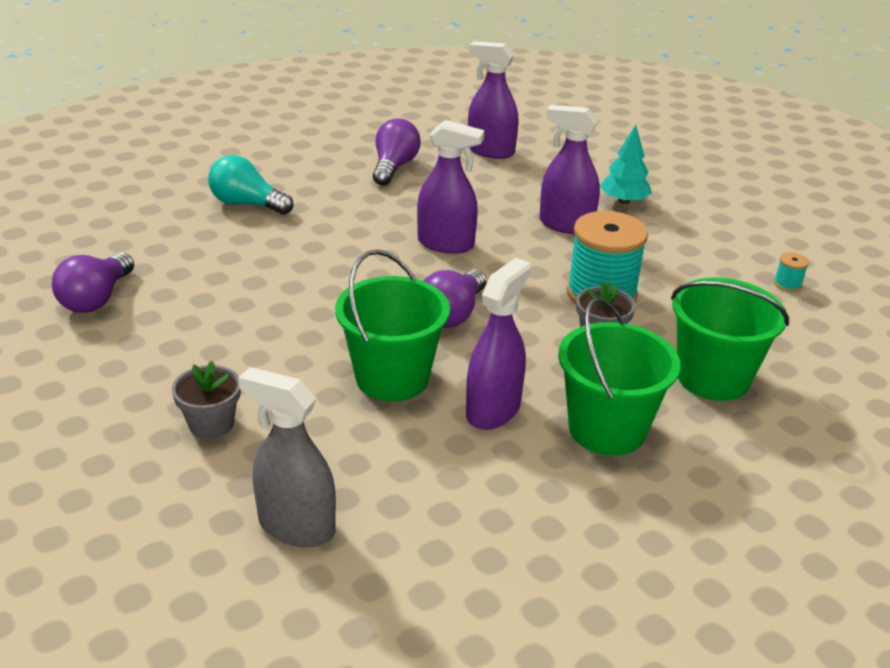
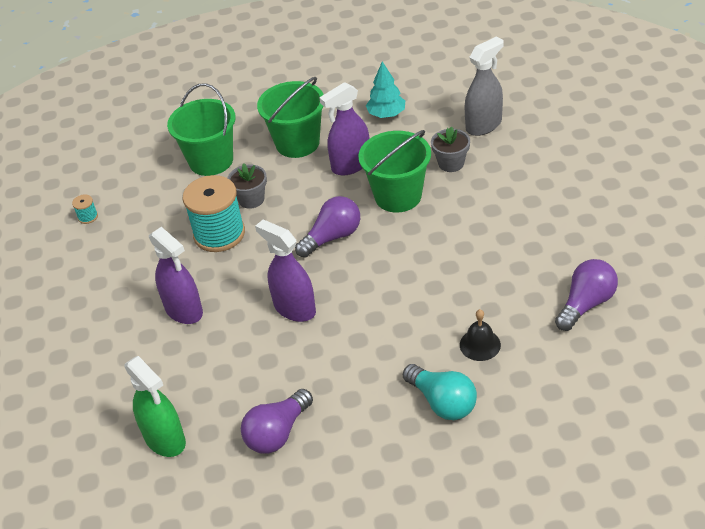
camera: 150 degrees left, 10 degrees up
grey flower pot [172,361,241,439] -> grey flower pot moved to [431,126,470,172]
grey spray bottle [238,367,336,547] -> grey spray bottle turned 90 degrees counterclockwise [465,36,503,136]
purple spray bottle [468,41,518,159] -> green spray bottle [124,356,186,457]
turquoise tree [600,125,652,204] -> turquoise tree moved to [366,62,405,118]
none -> black bell [460,309,501,361]

